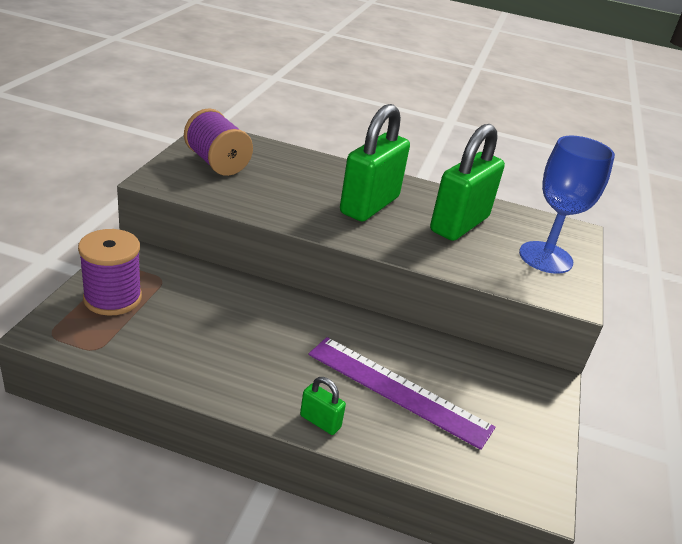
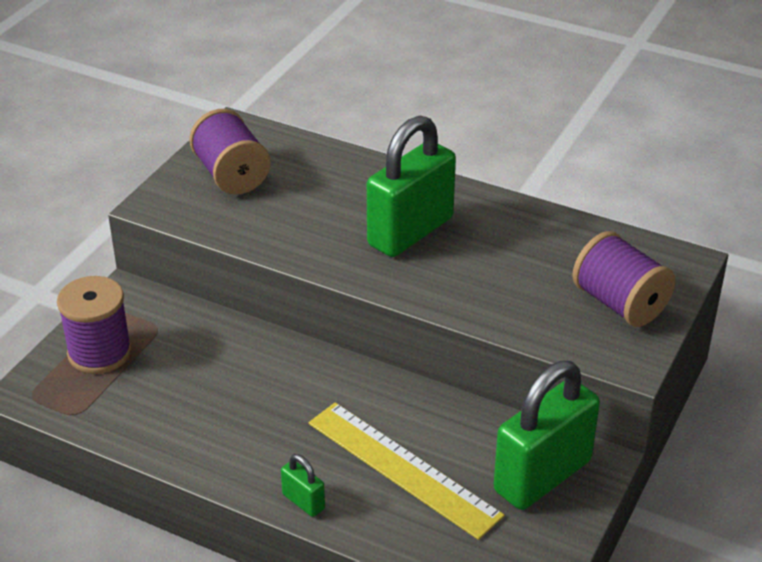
camera: 15 degrees right, 5 degrees up
purple ruler [308,337,495,450] -> yellow ruler [309,402,505,540]
green padlock [430,124,505,241] -> green padlock moved to [494,361,600,510]
blue goblet [519,135,615,274] -> purple spool [572,231,676,327]

